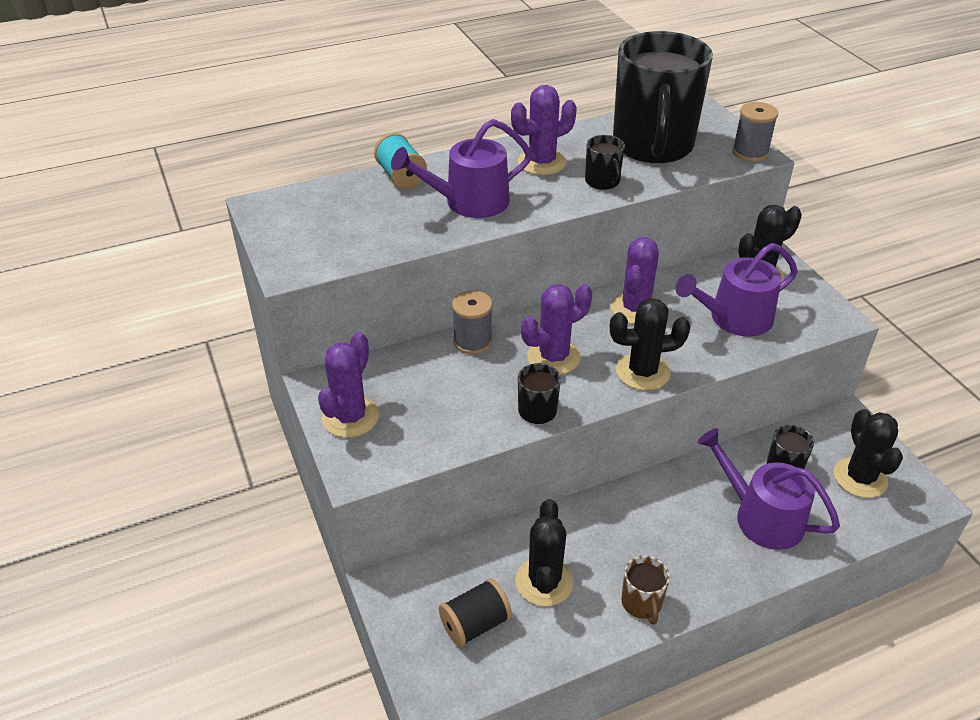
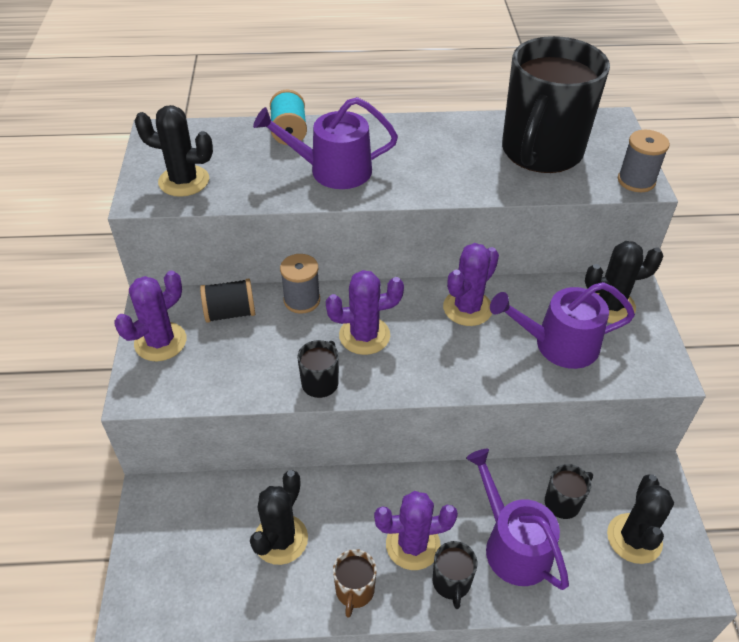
camera: 20 degrees right, 5 degrees up
black spool [439,578,512,647] -> black spool moved to [200,279,255,323]
purple cactus [511,85,577,175] -> purple cactus moved to [374,491,458,570]
black mug [585,135,625,190] -> black mug moved to [433,541,477,609]
black cactus [610,298,691,390] -> black cactus moved to [135,105,213,197]

